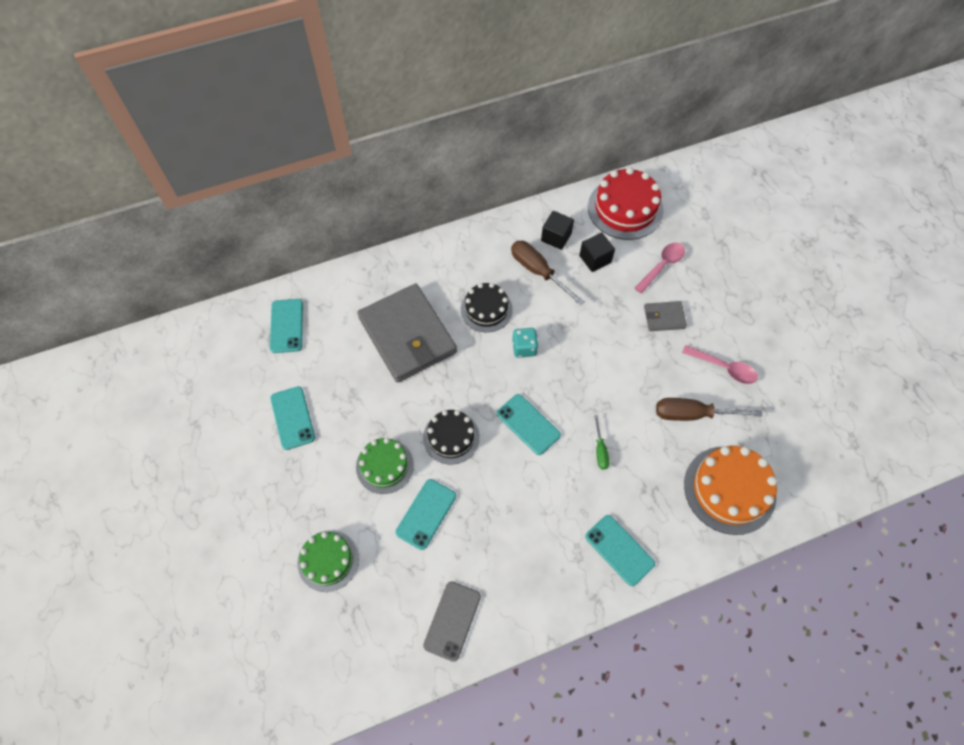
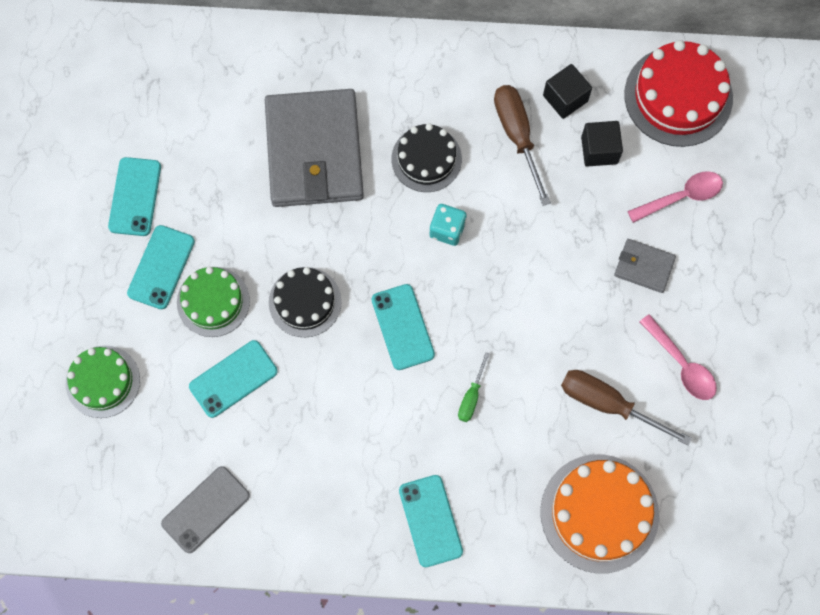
camera: 25 degrees right, 10 degrees up
turquoise phone [270,299,303,353] -> turquoise phone moved to [127,225,195,309]

